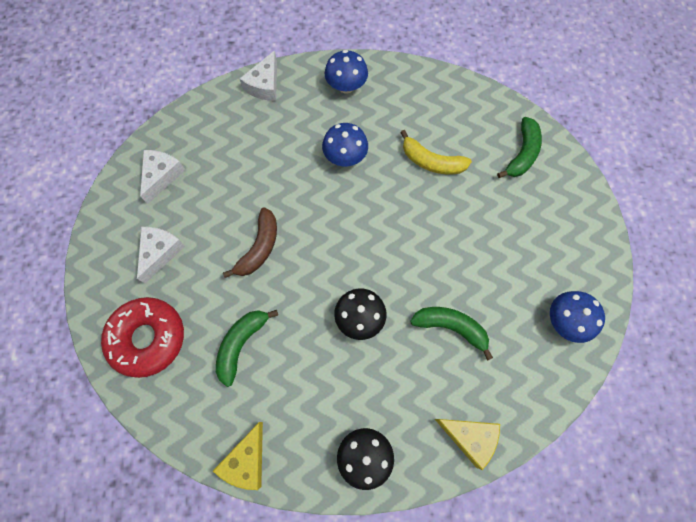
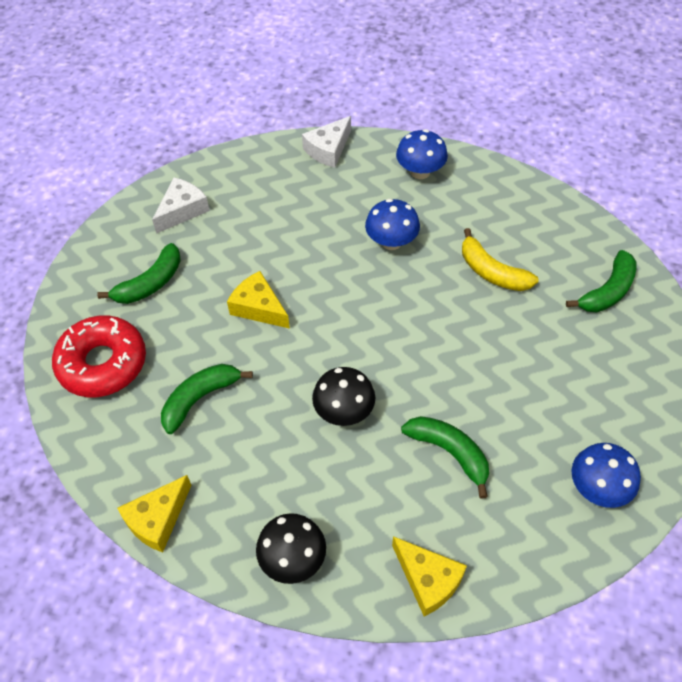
camera: 20 degrees right, 15 degrees down
white cheese [137,227,185,284] -> green banana [97,243,181,304]
brown banana [223,207,277,278] -> yellow cheese [227,271,290,329]

